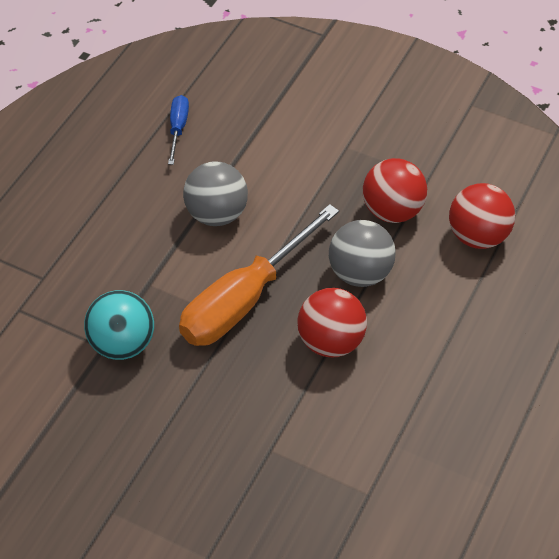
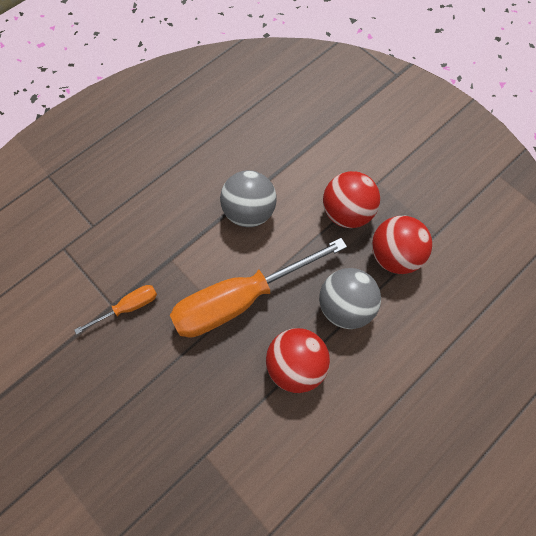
camera: 20 degrees right, 15 degrees up
turquoise ball [84,290,154,360] -> orange screwdriver [74,285,157,334]
blue screwdriver [168,95,189,165] -> none
red ball [449,183,515,249] -> red ball moved to [323,171,380,228]

